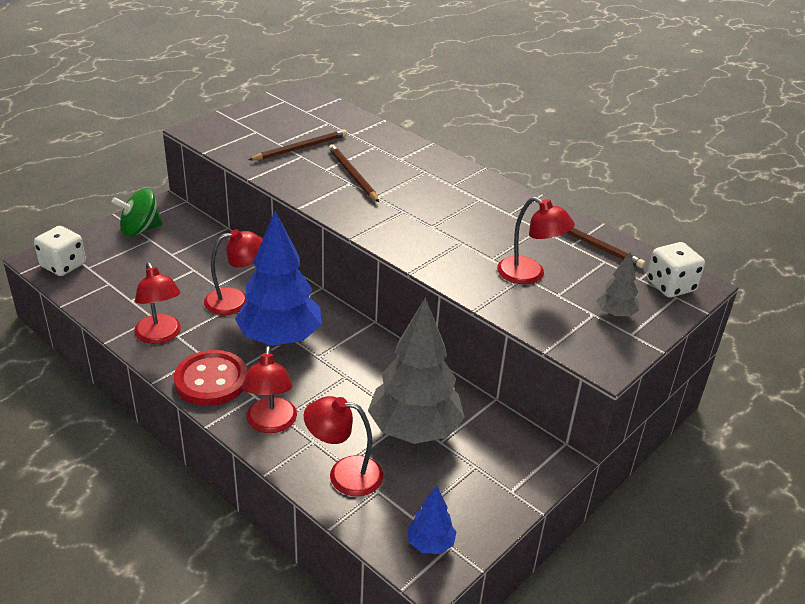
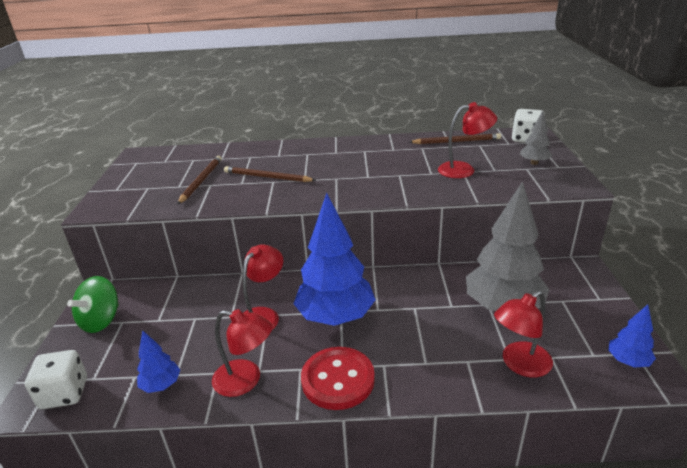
camera: 40 degrees left, 5 degrees down
red lamp [242,346,297,433] -> none
none -> blue tree [137,330,180,393]

